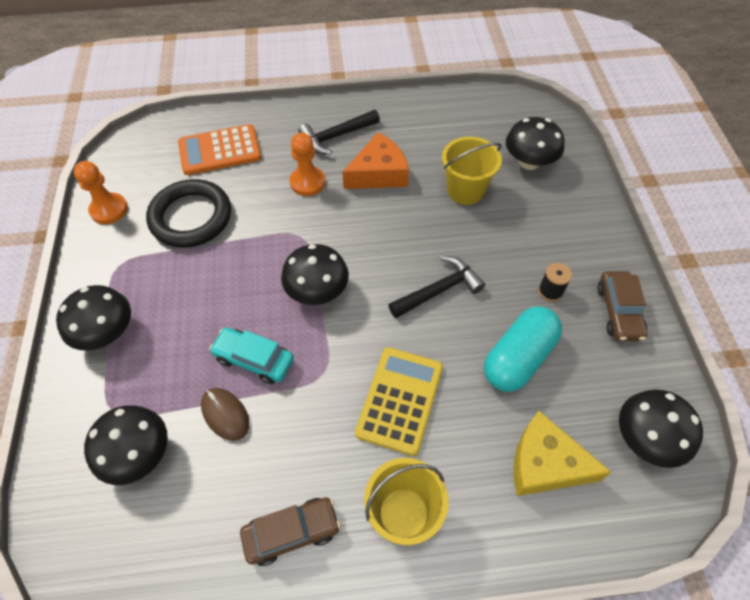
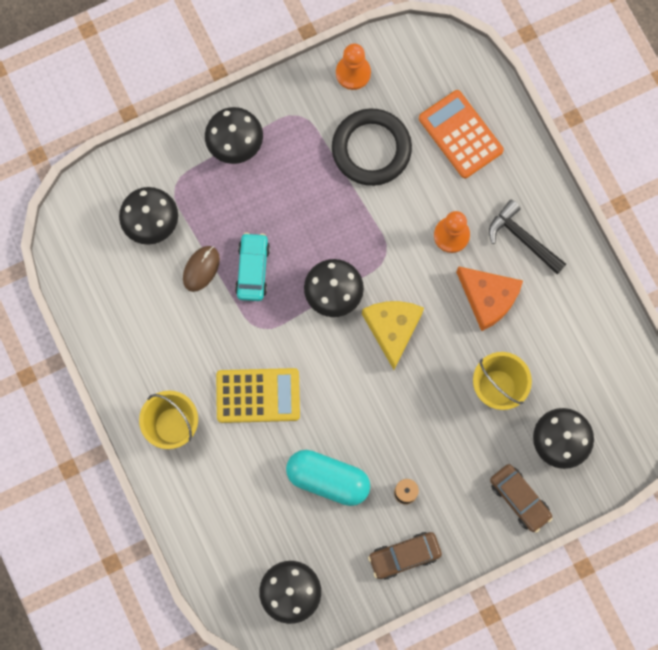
camera: 70 degrees right, 20 degrees up
brown car [240,497,341,566] -> brown car moved to [490,464,553,533]
black hammer [388,256,485,318] -> none
yellow cheese [514,411,612,496] -> yellow cheese moved to [362,301,424,370]

